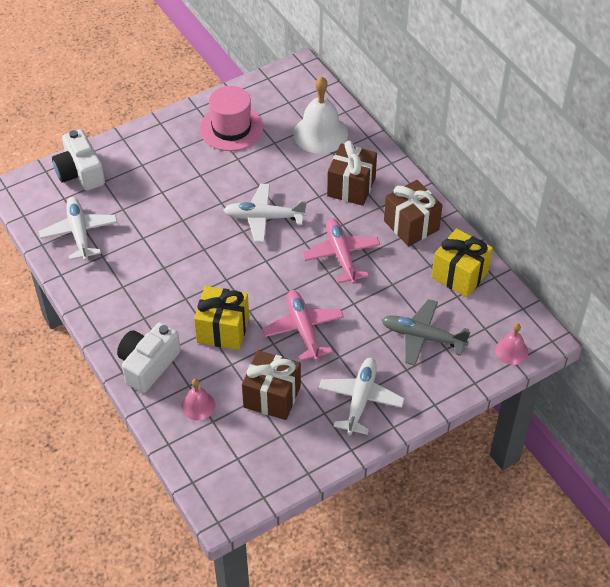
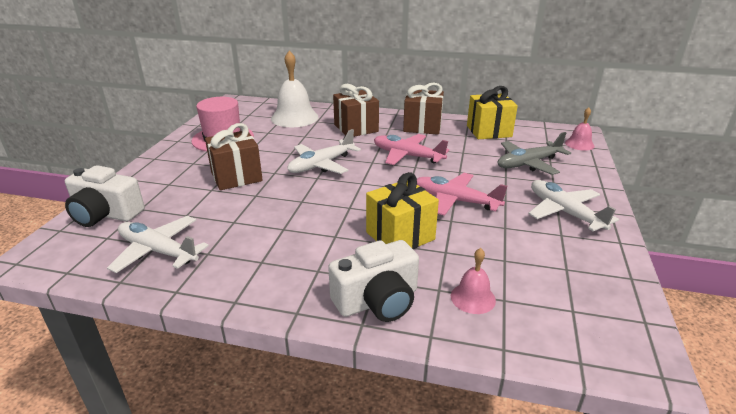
camera: 45 degrees left, 20 degrees down
white camera [117,322,181,393] -> white camera turned 105 degrees counterclockwise [328,240,419,322]
brown gift [242,350,301,420] -> brown gift moved to [205,123,263,190]

